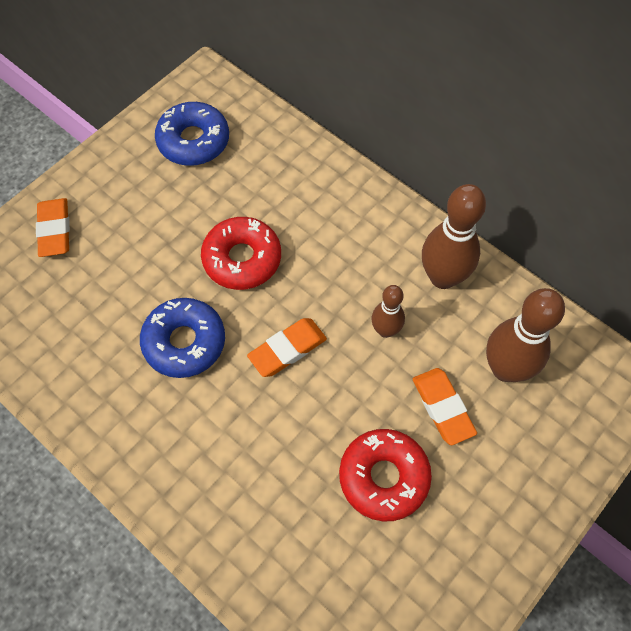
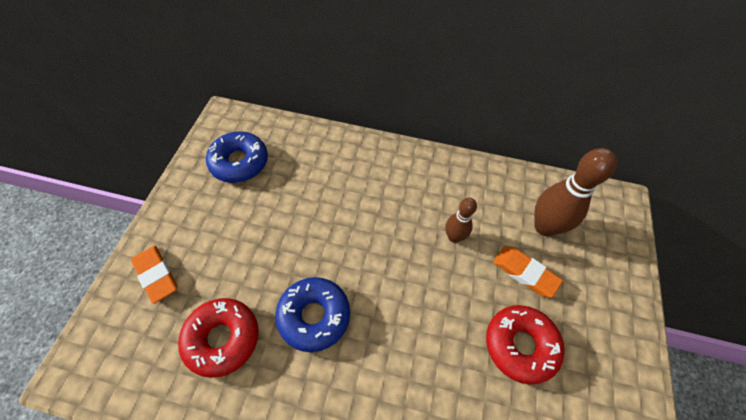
camera: 30 degrees left, 5 degrees down
red donut [201,217,281,290] -> red donut moved to [178,298,259,378]
orange eraser [247,318,327,377] -> none
brown bowling pin [422,184,486,289] -> none

